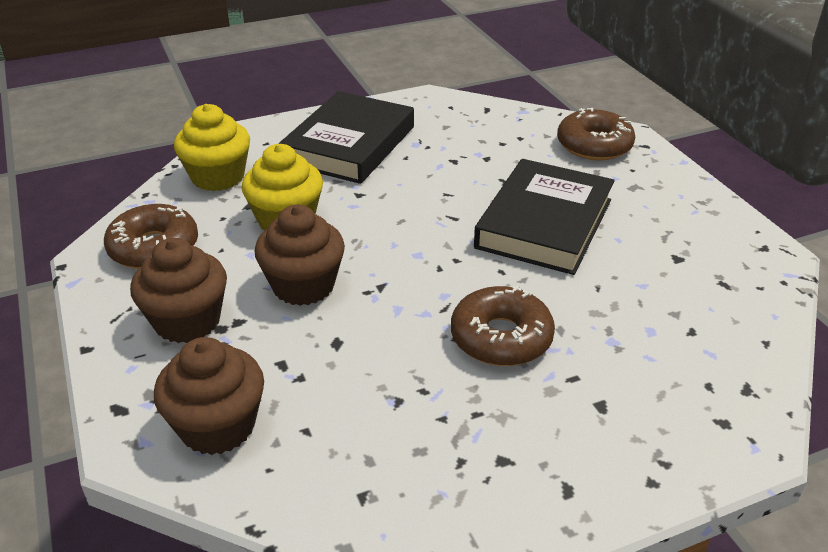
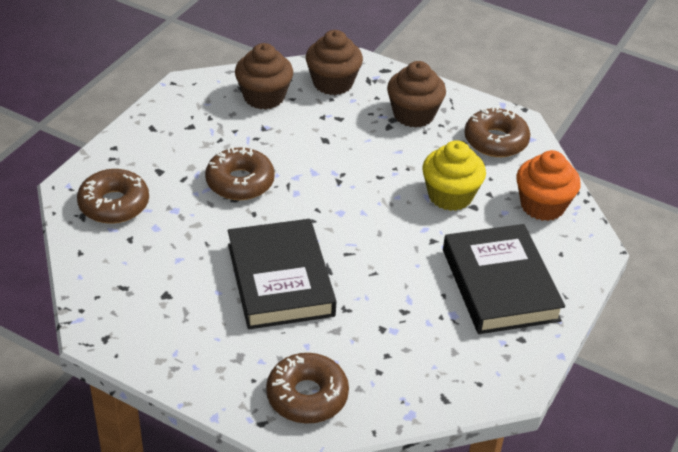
camera: 140 degrees right, 5 degrees up
yellow cupcake [174,104,250,191] -> orange cupcake [516,150,581,221]
brown cupcake [254,205,345,306] -> brown cupcake moved to [235,43,293,110]
none -> brown donut [77,169,149,224]

